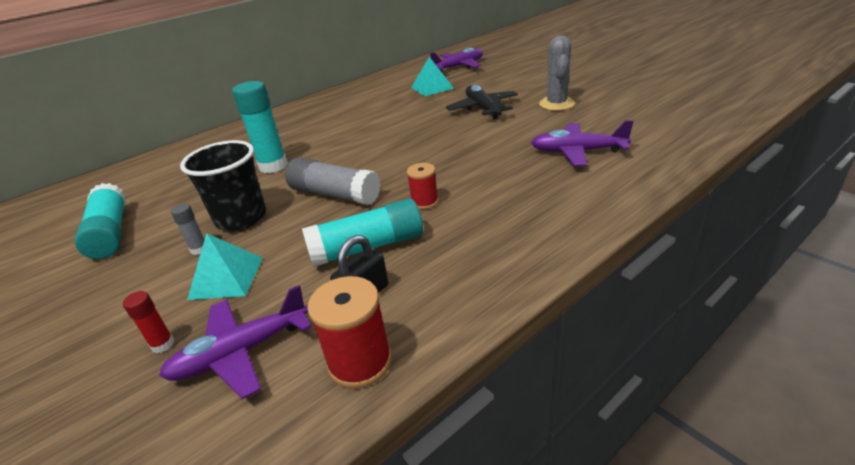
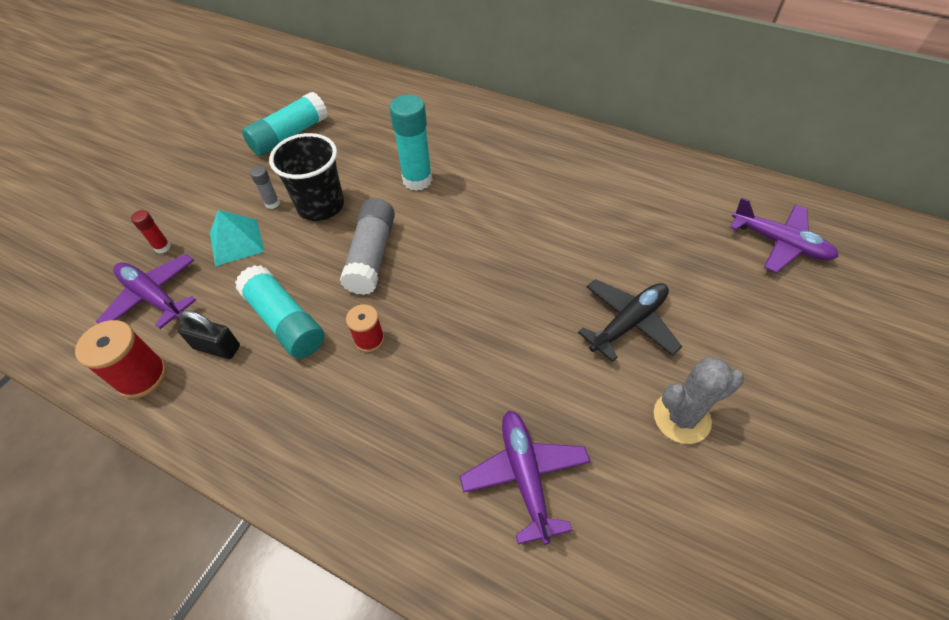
camera: 65 degrees right, 20 degrees up
turquoise pyramid [411,57,454,96] -> none

